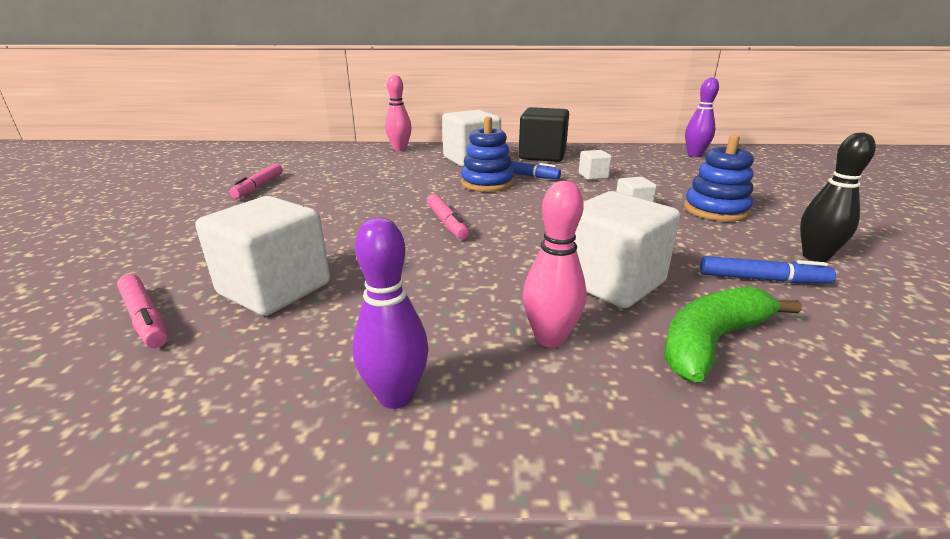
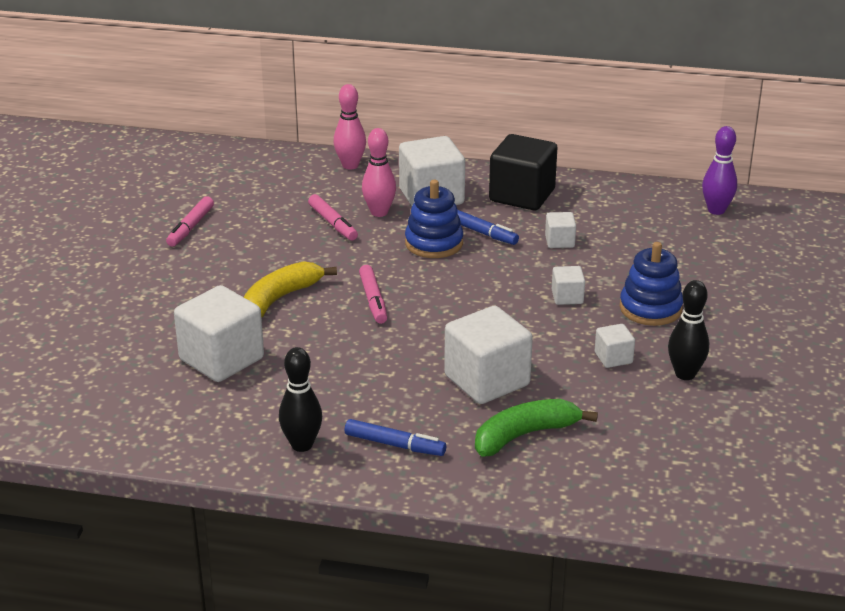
camera: 10 degrees right, 5 degrees up
pink marker [117,274,168,348] -> pink marker moved to [308,194,358,241]
purple bowling pin [353,218,429,409] -> black bowling pin [279,347,322,452]
pink bowling pin [523,181,587,348] -> pink bowling pin moved to [362,128,396,217]
blue marker [700,256,836,284] -> blue marker moved to [345,419,446,456]
none -> yellow banana [244,261,337,318]
none -> white cube [595,324,635,368]

